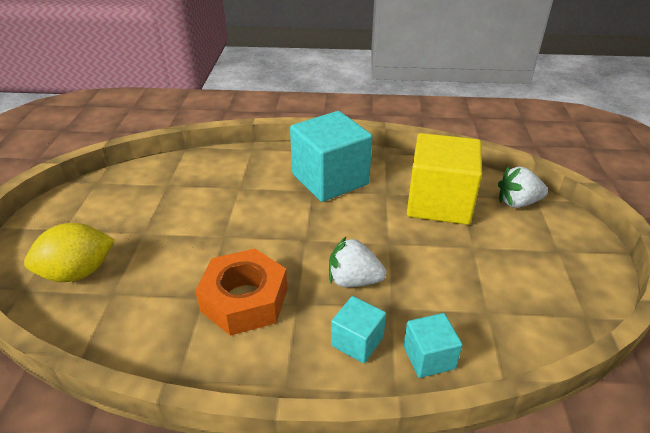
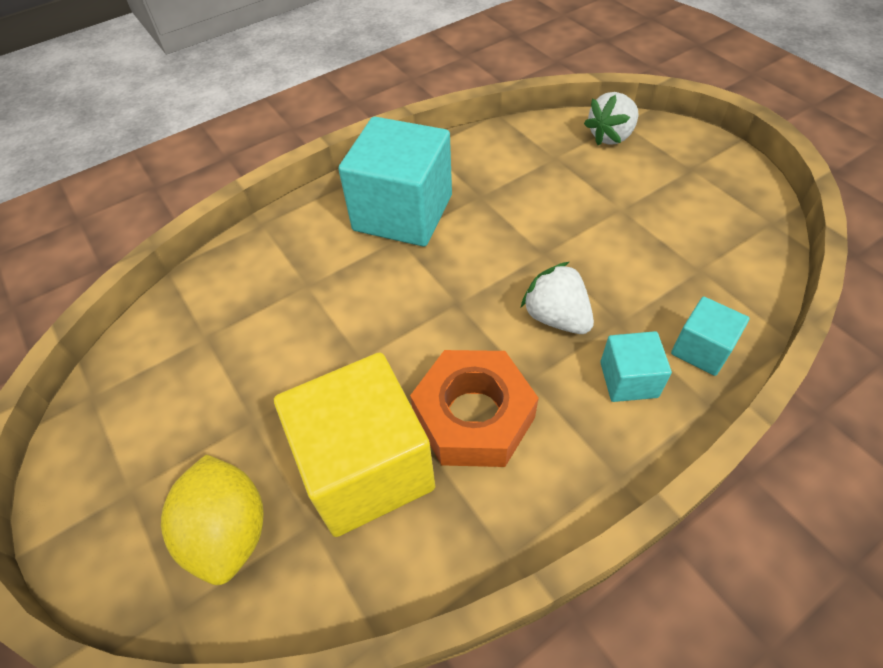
camera: 35 degrees left, 15 degrees up
yellow lemon [24,223,115,282] -> yellow lemon turned 45 degrees counterclockwise [161,454,263,585]
white strawberry [329,237,386,287] -> white strawberry turned 75 degrees clockwise [521,262,594,334]
yellow cube [407,133,482,225] -> yellow cube moved to [274,352,435,537]

